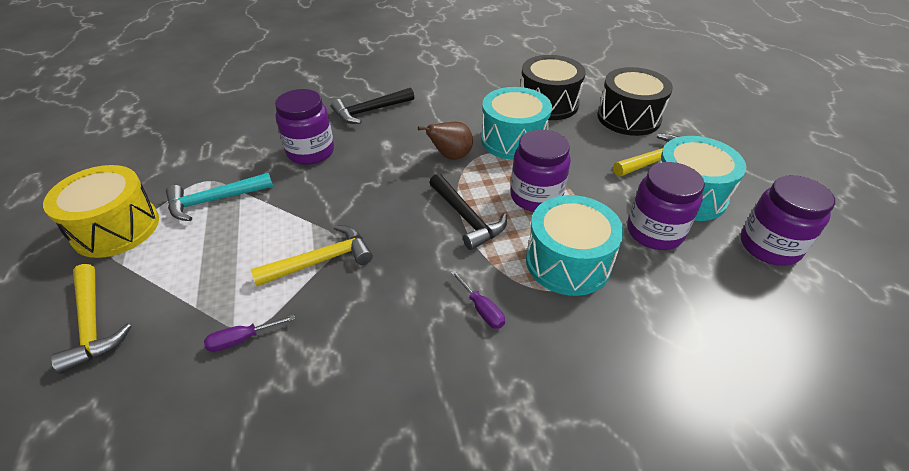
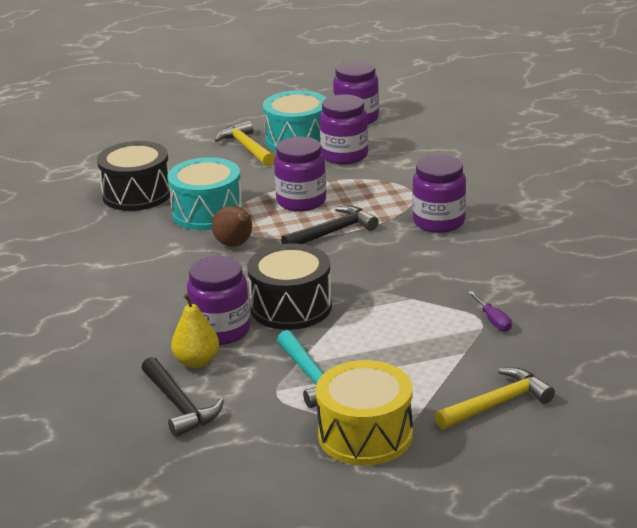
camera: 90 degrees left, 15 degrees down
yellow hammer [251,225,373,286] -> none
black hammer [331,88,414,124] -> black hammer moved to [142,357,224,437]
purple screwdriver [451,270,505,329] -> purple jar [412,155,466,233]
turquoise drum [526,195,624,296] -> none
black drum [597,67,673,136] -> black drum moved to [247,244,332,330]
none -> yellow pear [171,294,219,368]

